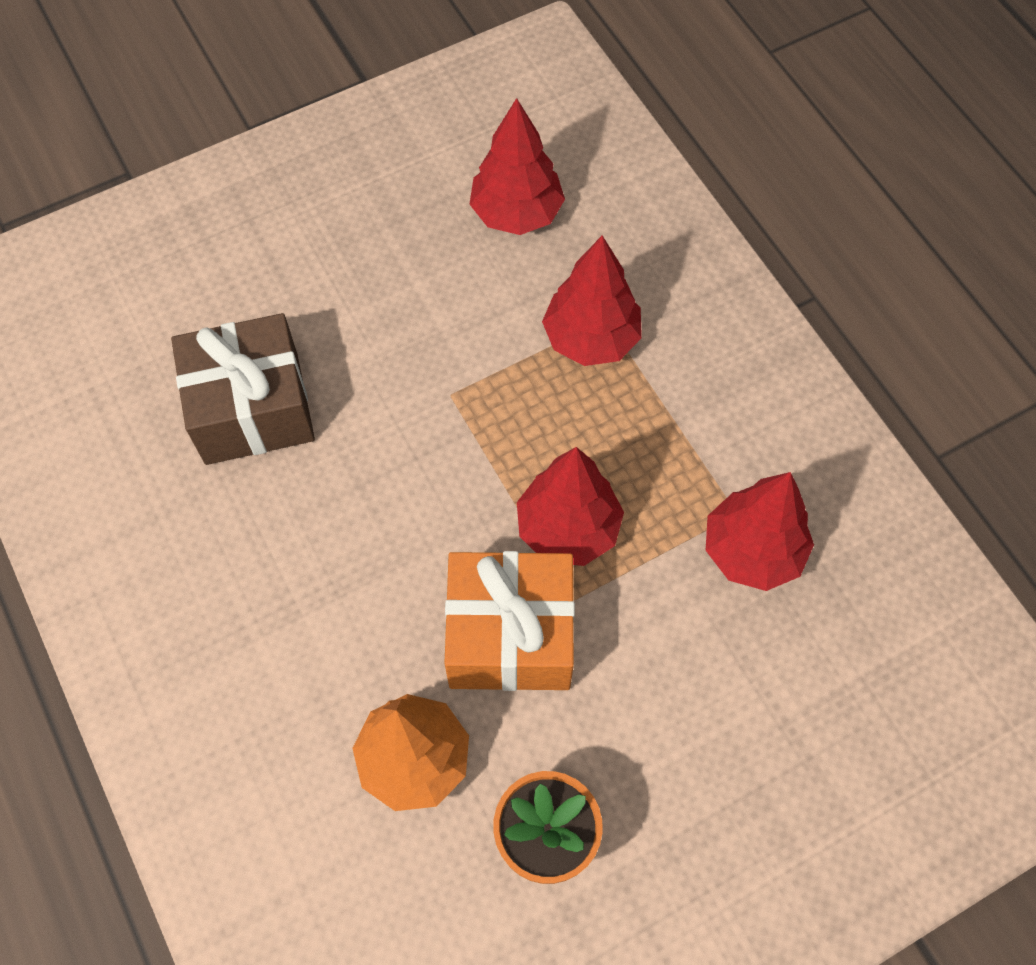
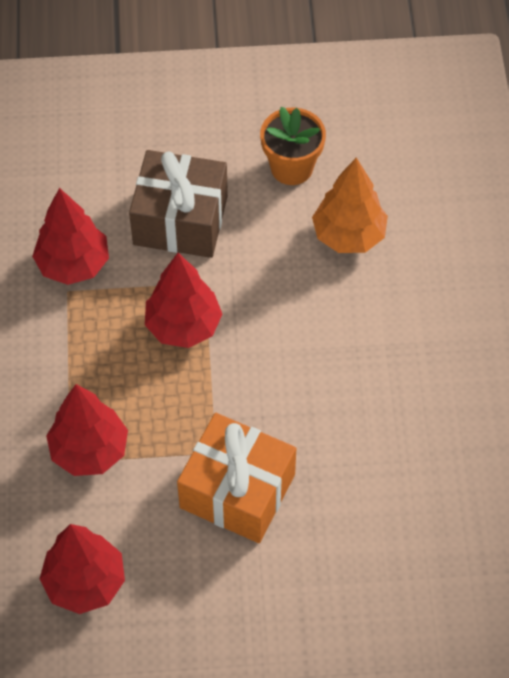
camera: 155 degrees left, 5 degrees down
brown gift [171,313,315,465] -> brown gift moved to [129,150,228,258]
orange gift [444,551,575,691] -> orange gift moved to [177,413,296,543]

